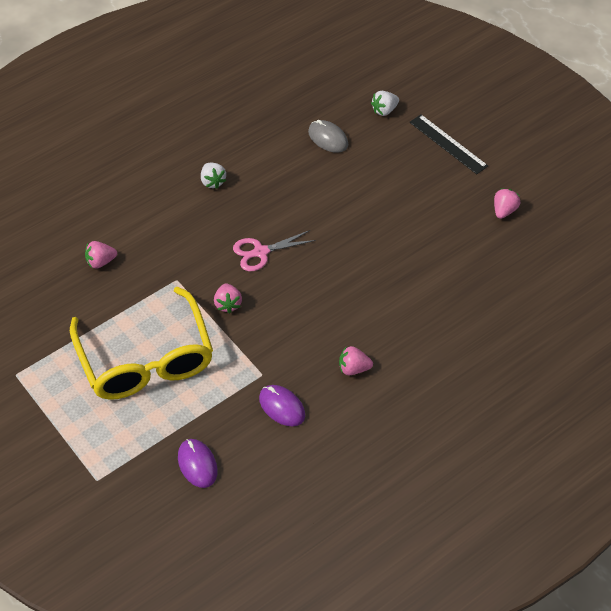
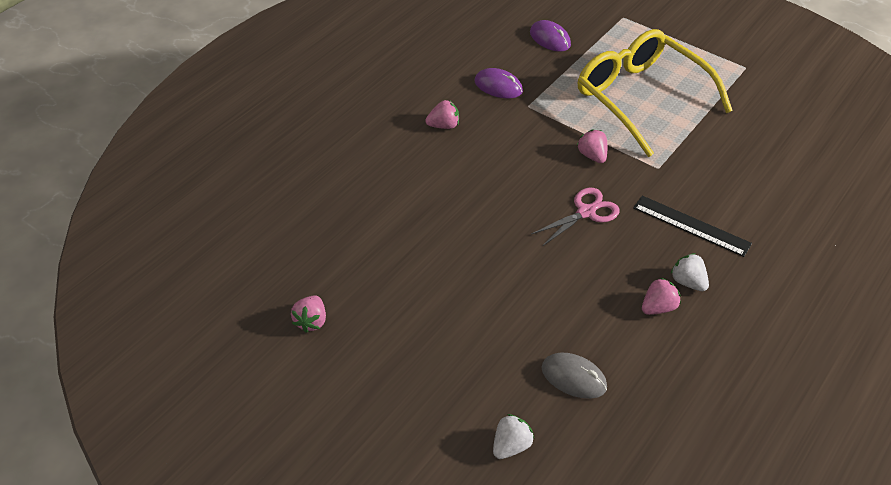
camera: 165 degrees right, 5 degrees down
pink strawberry [85,241,117,269] -> pink strawberry moved to [642,278,681,315]
black ruler [409,114,488,174] -> black ruler moved to [633,196,752,257]

